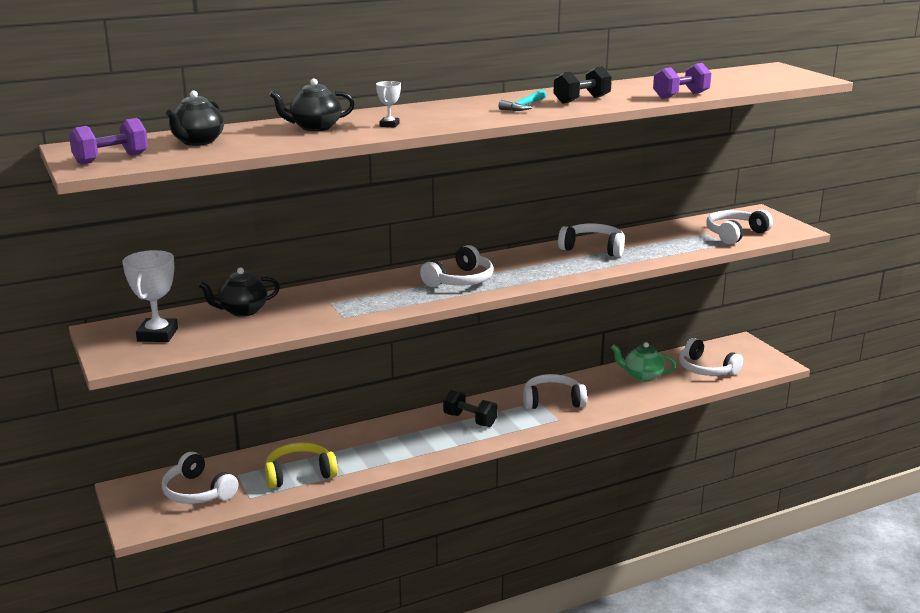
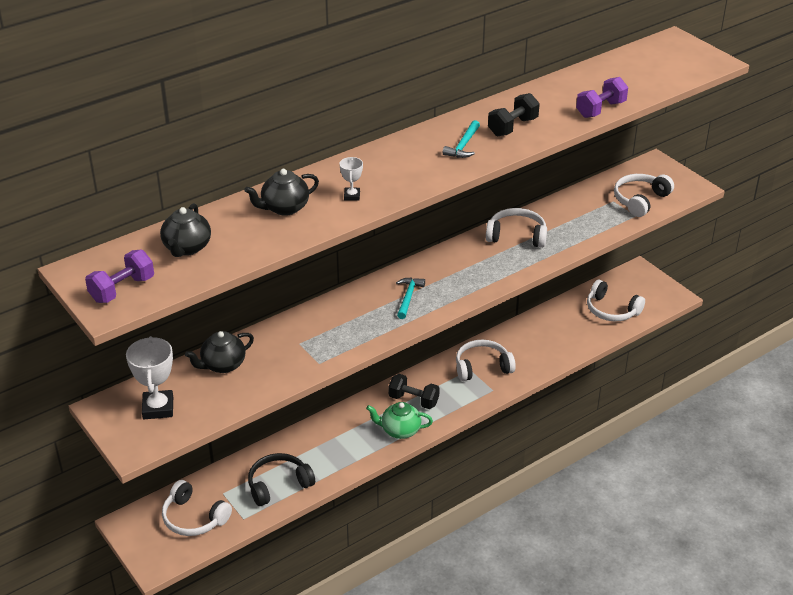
camera: 10 degrees left, 15 degrees up
yellow headphones [265,442,338,489] -> black headphones [248,453,315,506]
white headphones [420,245,493,287] -> turquoise hammer [396,278,425,319]
green teapot [611,342,676,381] -> green teapot moved to [366,402,433,439]

